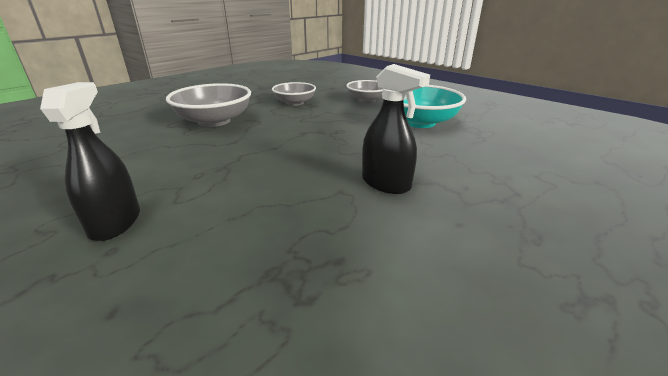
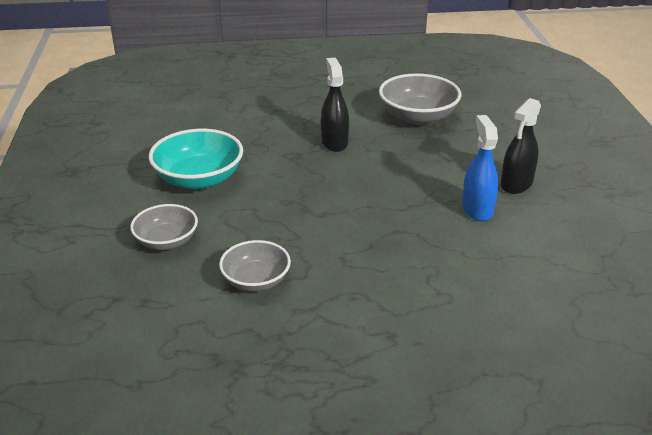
camera: 140 degrees left, 5 degrees up
grey bowl [166,83,251,127] -> grey bowl moved to [379,73,461,125]
none -> blue spray bottle [462,115,498,221]

